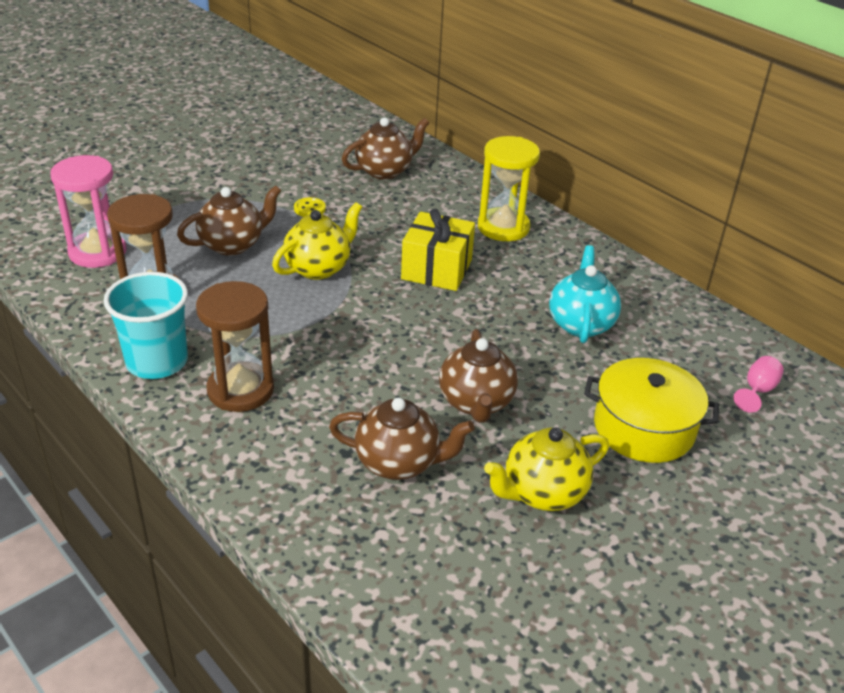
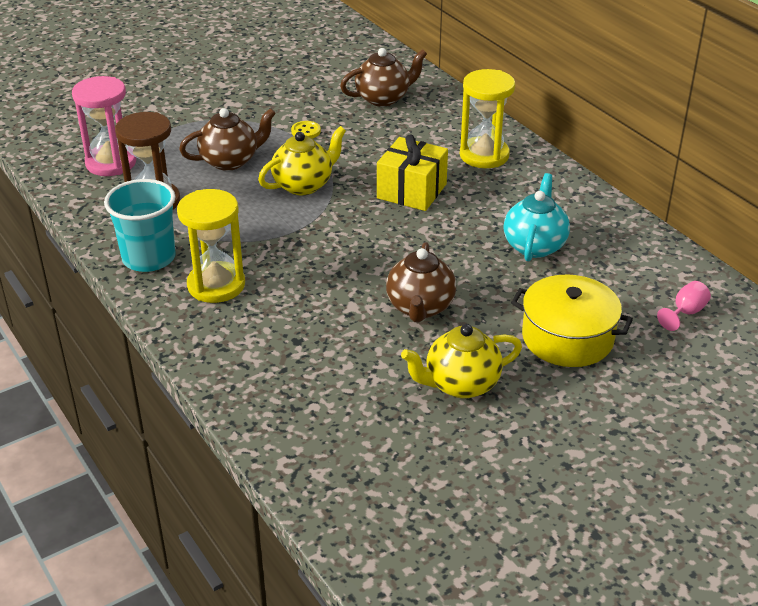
camera: 10 degrees right, 0 degrees up
brown hourglass [196,281,274,412] -> yellow hourglass [177,189,245,303]
brown teapot [329,398,474,480] -> none

